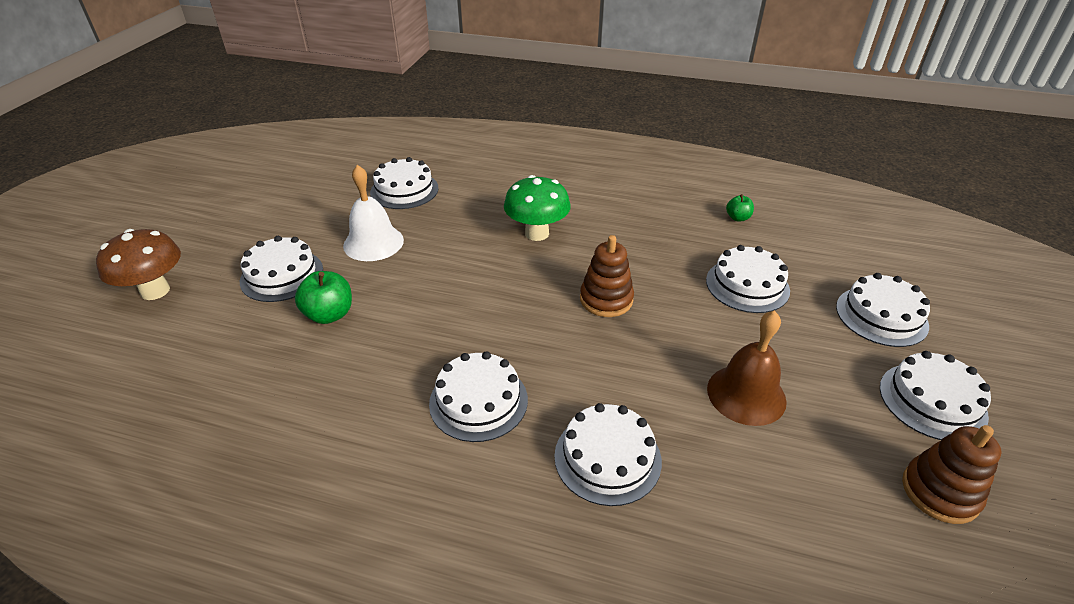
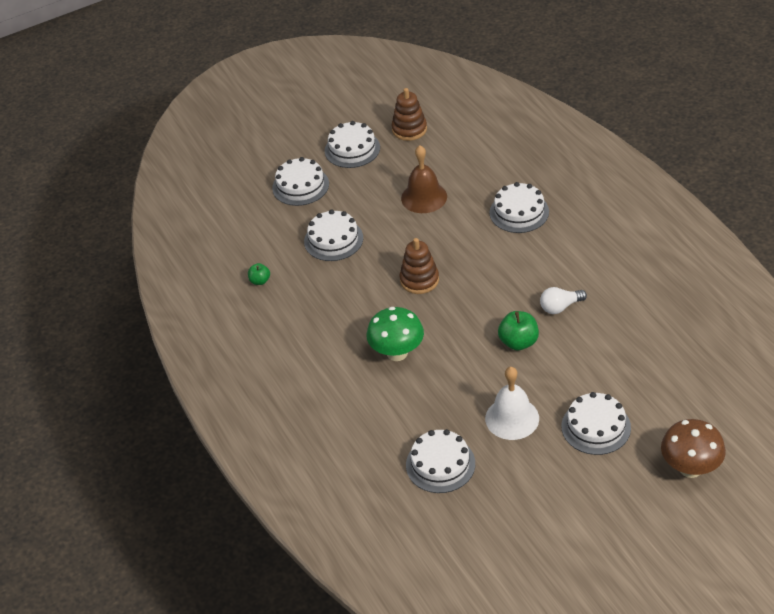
camera: 130 degrees left, 5 degrees up
green apple [295,271,352,324] -> green apple moved to [498,311,539,350]
white cake [429,351,528,442] -> none
none -> white light bulb [540,287,587,314]

